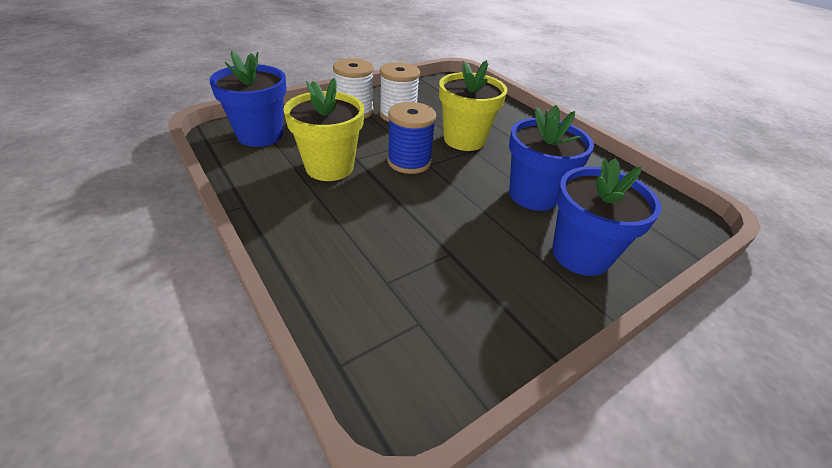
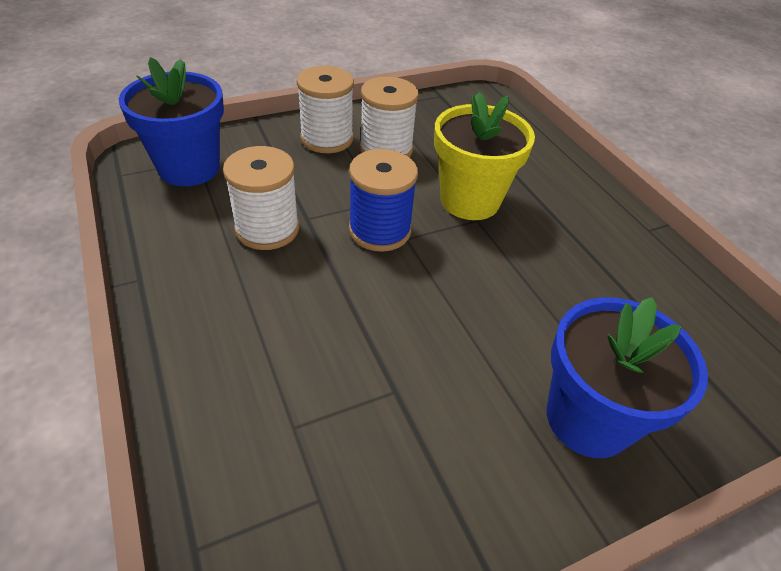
camera: 10 degrees right, 5 degrees up
yellow flower pot [283,78,364,181] -> white spool [223,146,299,250]
blue flower pot [509,105,594,211] -> none

